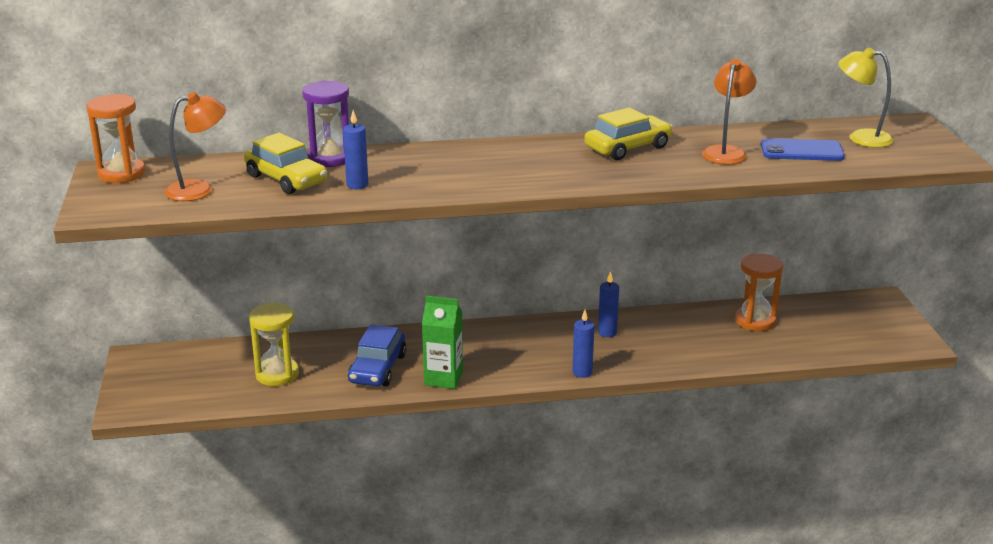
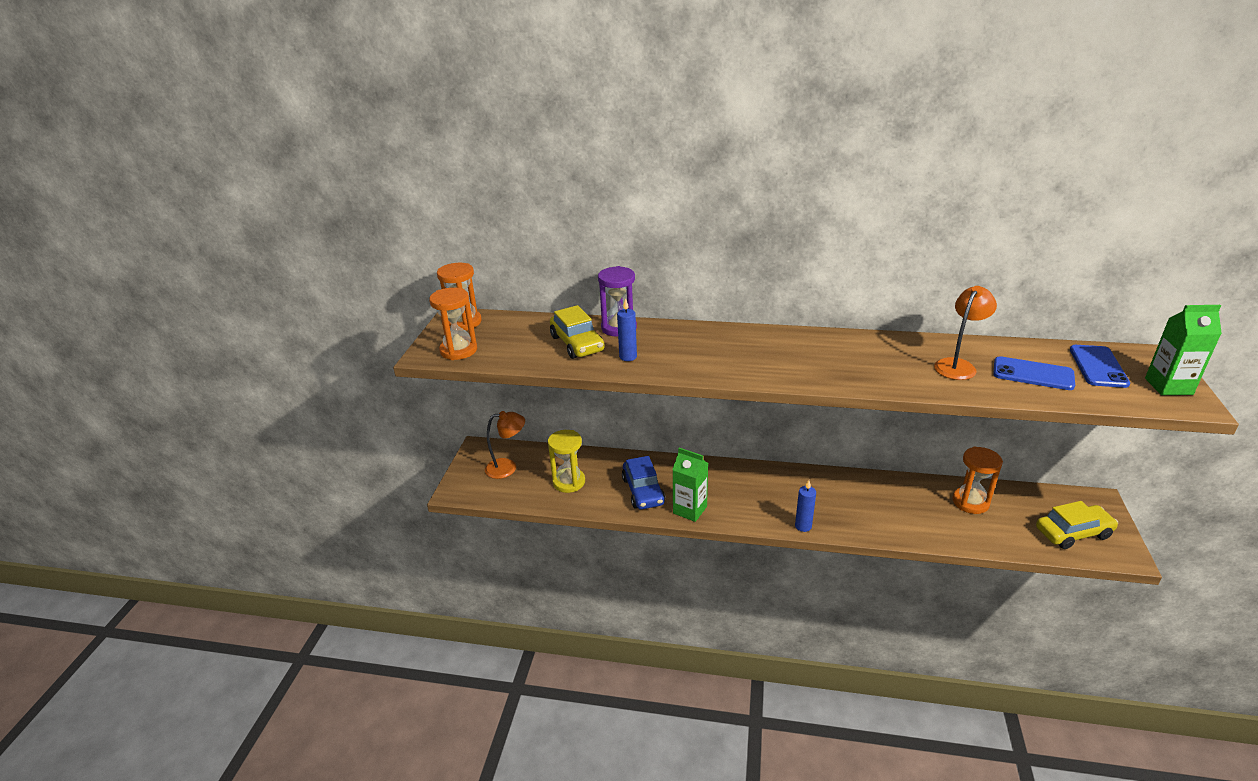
camera: 20 degrees right, 5 degrees up
orange lamp [165,92,226,201] -> orange lamp moved to [485,411,525,479]
blue car [348,324,406,386] -> blue car turned 45 degrees counterclockwise [622,456,665,509]
yellow car [584,107,673,160] -> yellow car moved to [1036,501,1118,549]
blue candle [598,271,619,337] -> none
yellow lamp [838,48,894,148] -> blue phone [1070,345,1130,388]
none -> orange hourglass [429,288,477,360]
none -> green carton [1145,305,1222,395]

